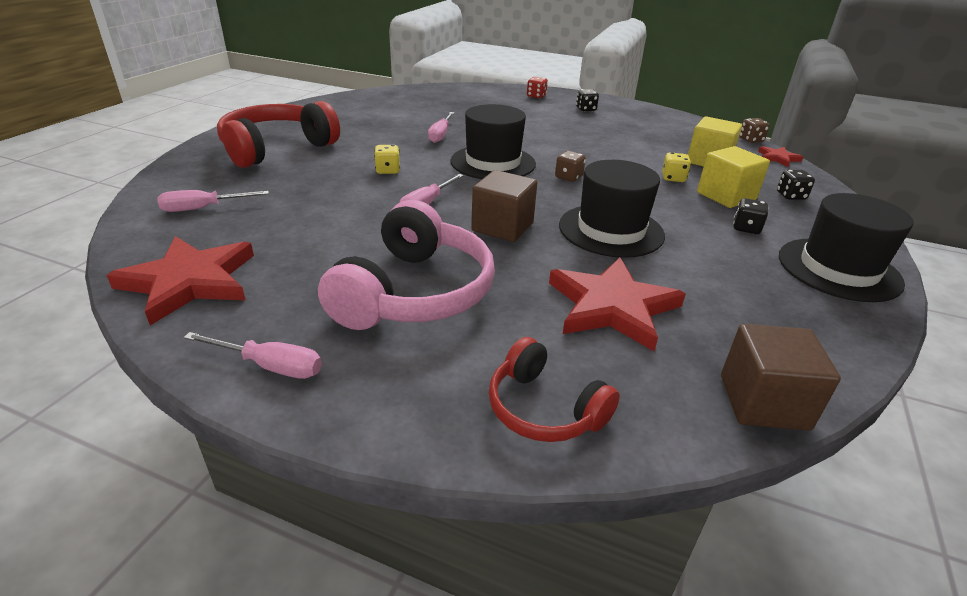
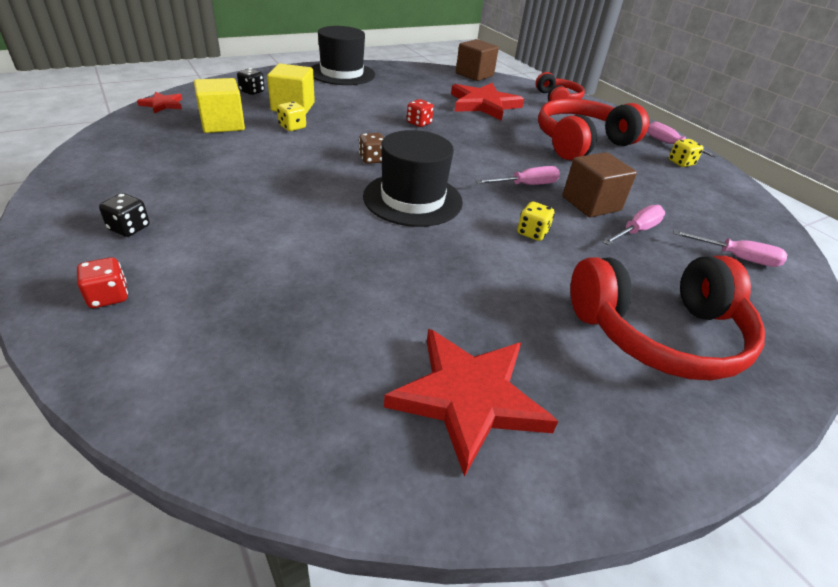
camera: 145 degrees left, 5 degrees up
red star [106,236,254,325] -> red star moved to [384,329,558,477]
pink headphones [318,200,495,330] -> red headphones [538,98,649,161]
pink screwdriver [428,112,454,143] -> pink screwdriver moved to [603,205,665,245]
brown cube [471,170,537,242] -> brown cube moved to [562,152,637,217]
black hat [559,160,665,258] -> red dice [407,99,434,127]
black dice [733,198,768,234] -> none
brown dice [739,118,770,143] -> none
none -> yellow dice [669,139,704,167]

